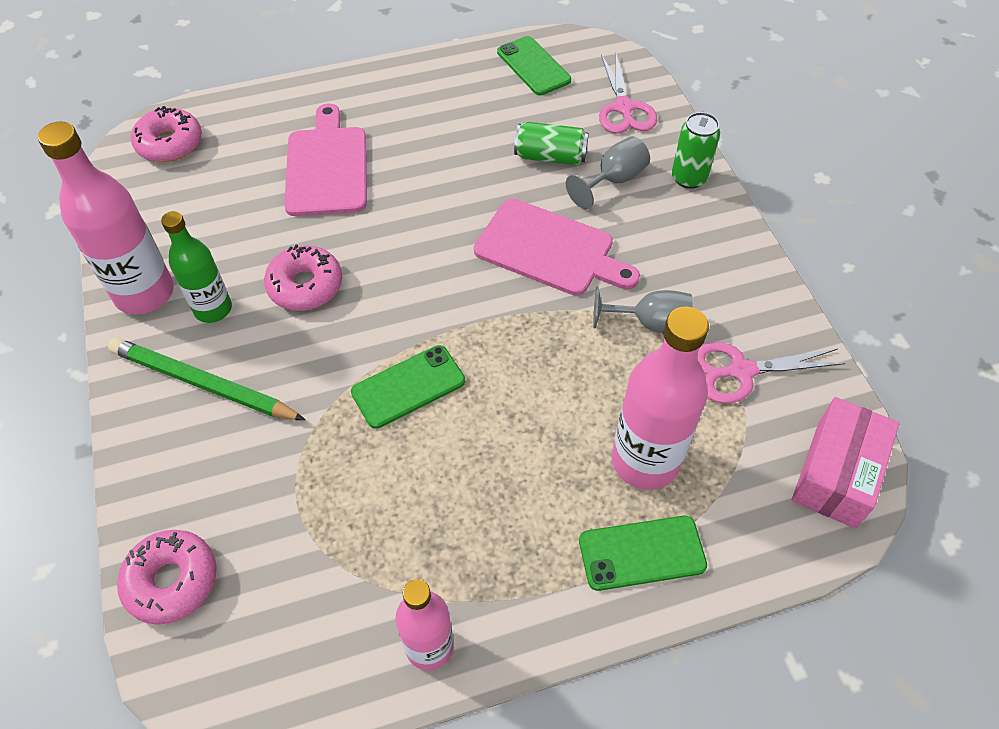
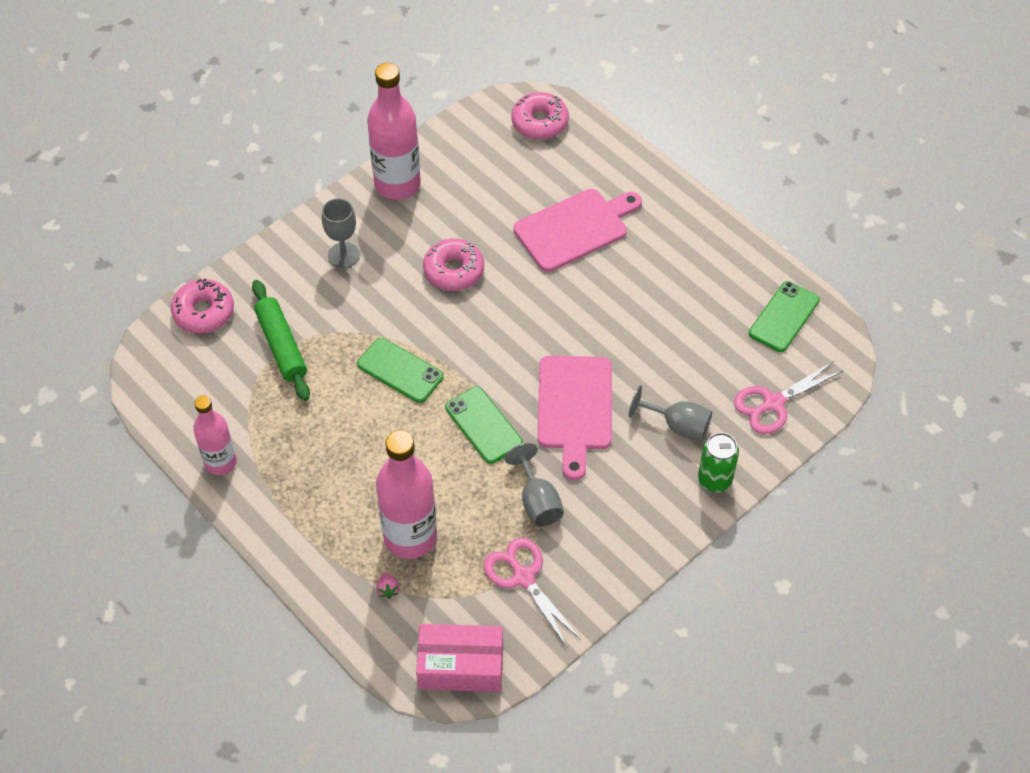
camera: 65 degrees right, 0 degrees up
green pencil [108,338,305,420] -> grey goblet [322,198,360,268]
green bottle [161,211,232,323] -> none
green can [514,122,589,165] -> none
green phone [579,516,707,591] -> green phone moved to [445,387,523,464]
none -> green rolling pin [252,280,310,401]
none -> pink strawberry [376,573,400,599]

